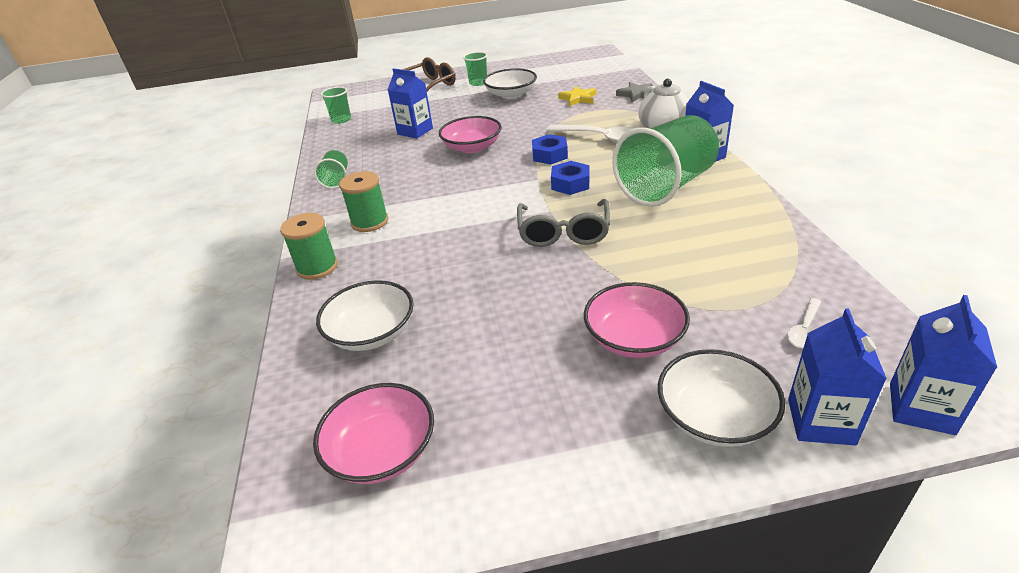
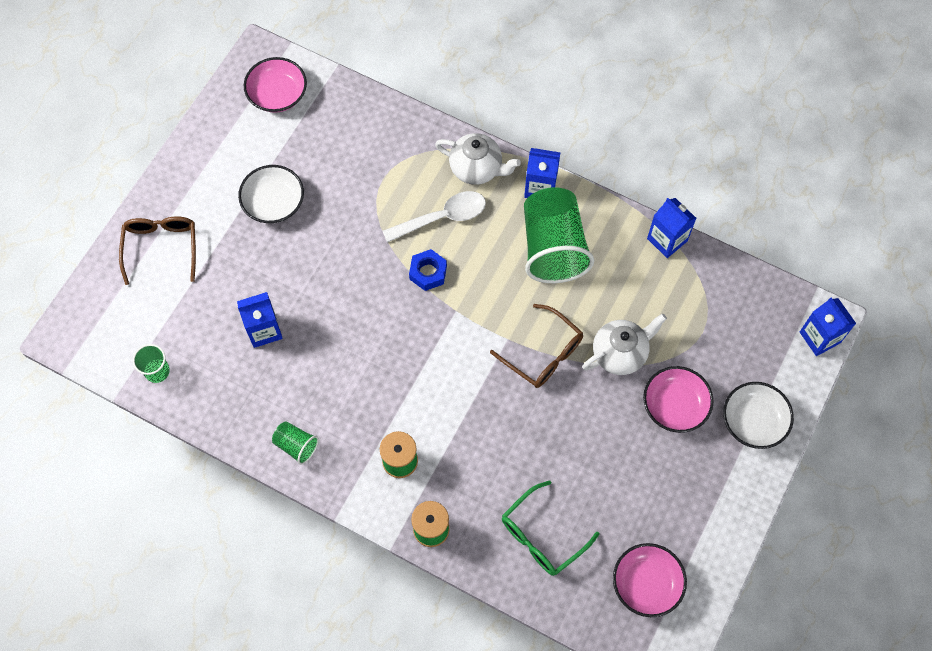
camera: 55 degrees left, 30 degrees up
white bowl [316,280,413,351] -> green glasses [502,480,599,576]
pink bowl [439,116,502,153] -> pink bowl moved to [244,57,307,113]
green cup [463,52,487,86] -> none
grey glasses [517,199,610,247] -> brown glasses [490,304,583,388]
blue nut [551,161,589,195] -> none
yellow star [558,86,596,106] -> none
grey star [616,82,653,102] -> none
white spoon [787,298,822,348] -> none
blue carton [788,308,887,446] -> blue carton moved to [647,198,696,258]
none -> white teapot [582,314,667,375]

